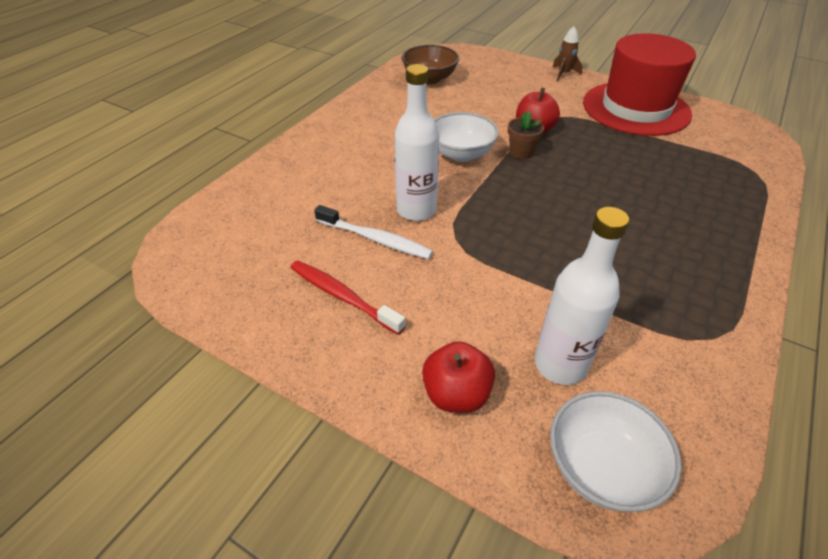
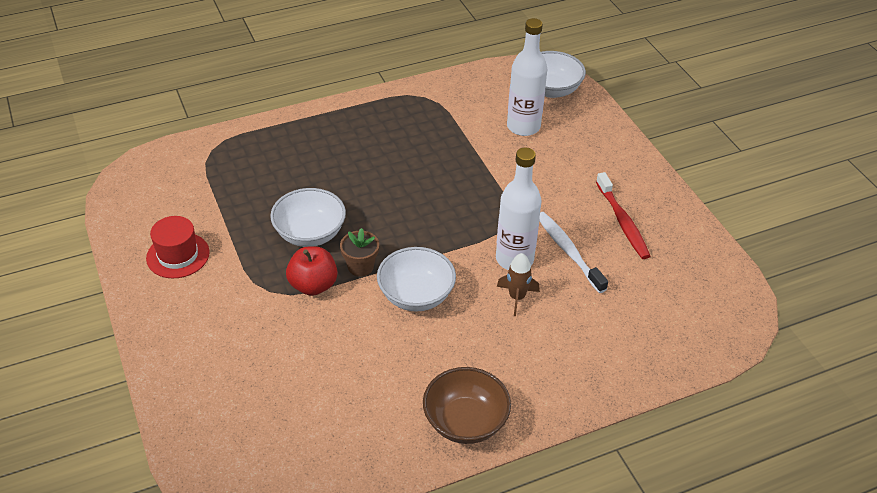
camera: 145 degrees left, 0 degrees up
brown bowl [401,45,459,84] -> brown bowl moved to [423,367,511,444]
red apple [422,341,495,413] -> none
brown rocket [552,26,582,81] -> brown rocket moved to [497,253,540,316]
red hat [583,33,696,136] -> red hat [146,216,210,278], size x0.48
none -> white bowl [270,188,346,247]

